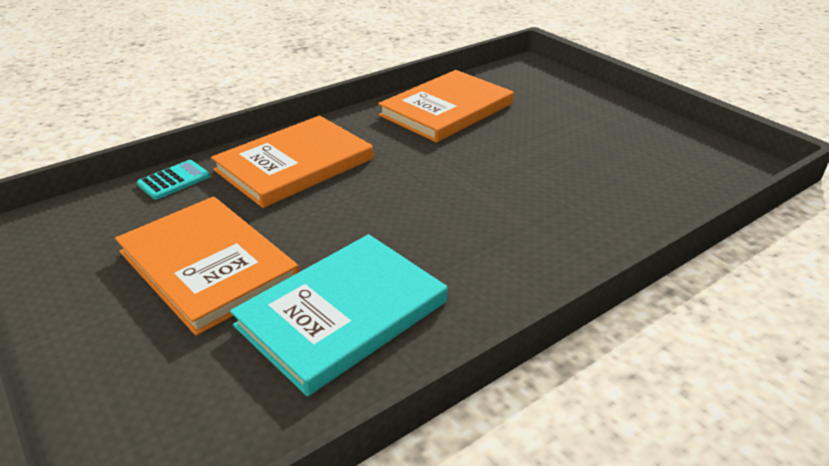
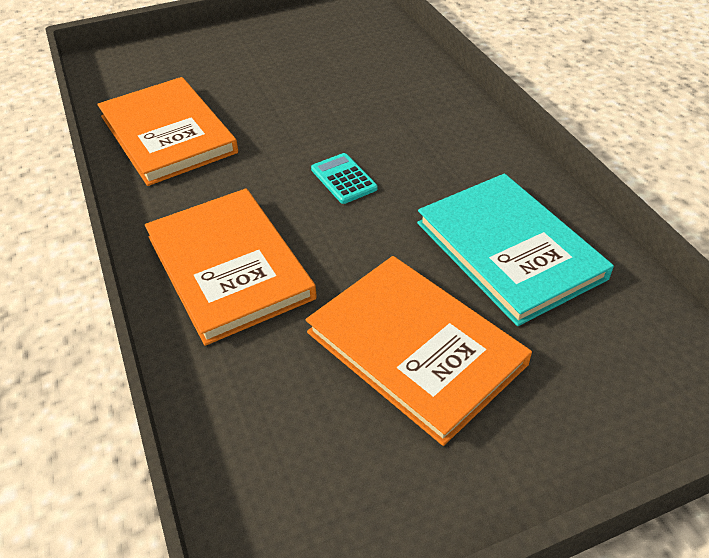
camera: 75 degrees left, 10 degrees up
orange book [115,196,299,336] -> orange book turned 75 degrees clockwise [306,256,532,446]
turquoise calculator [137,160,210,200] -> turquoise calculator moved to [311,153,378,204]

